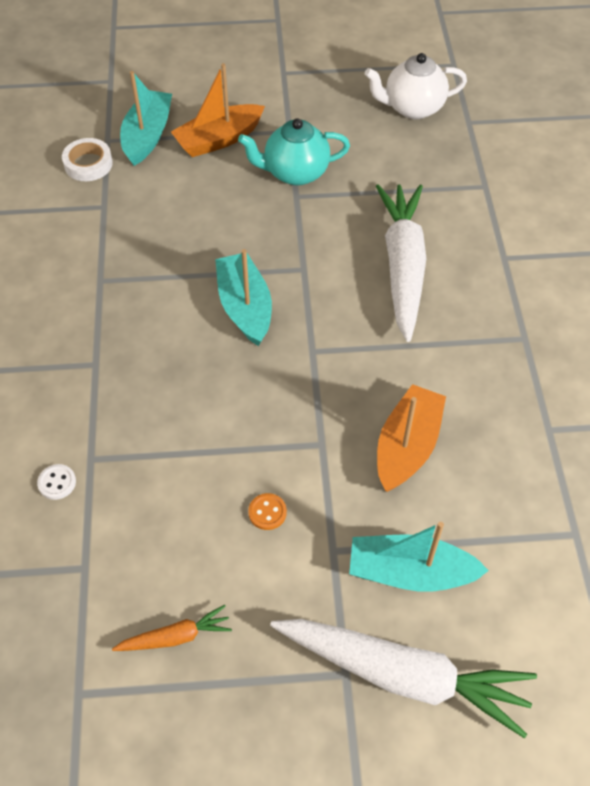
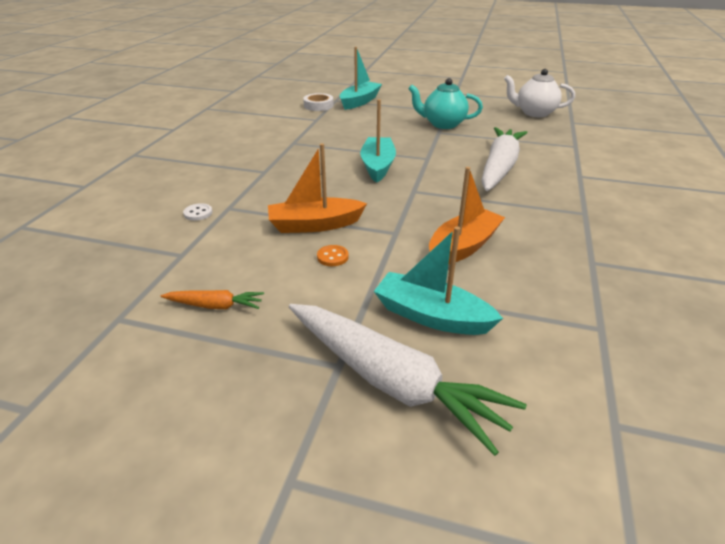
camera: 20 degrees right, 20 degrees down
orange boat [171,63,265,157] -> orange boat moved to [268,143,367,233]

